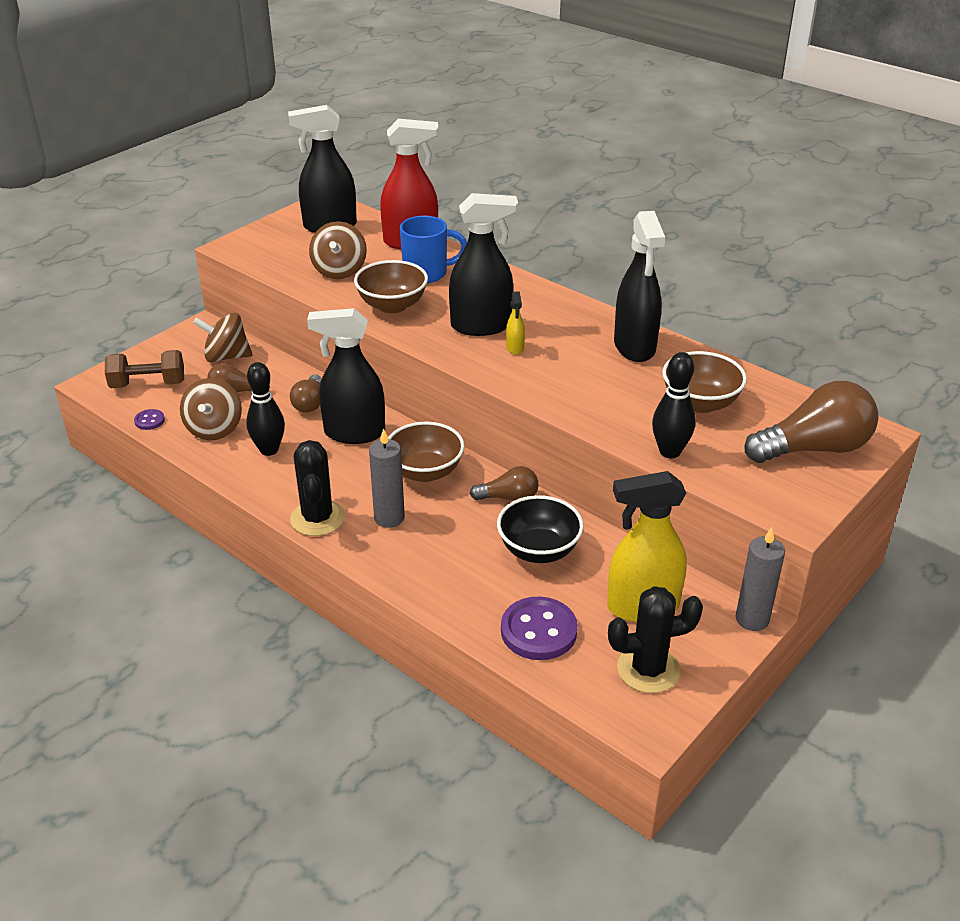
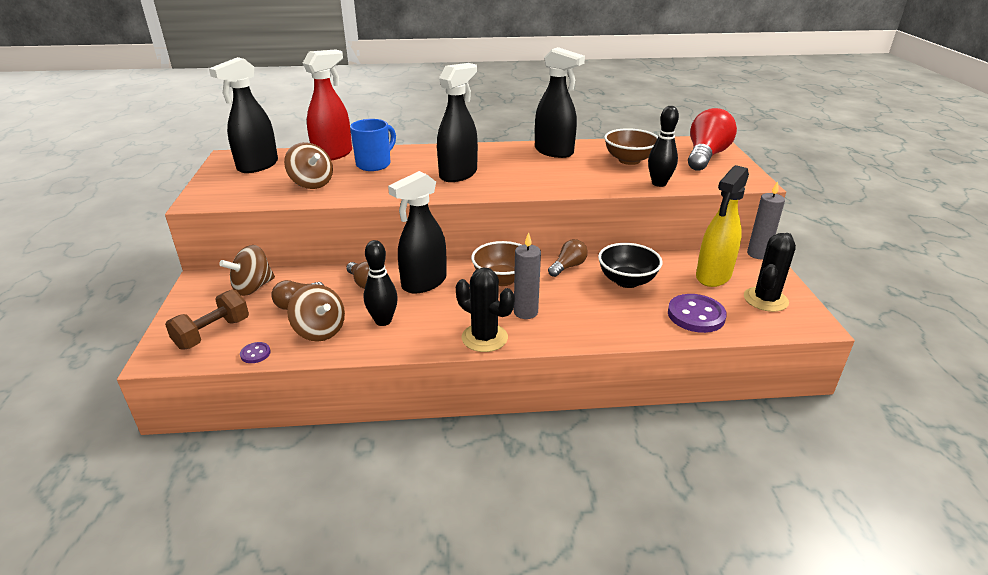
camera: 45 degrees left, 5 degrees down
brown bowl [354,260,428,313] -> none
yellow spray bottle [506,291,525,355] -> none
brown light bulb [744,381,878,463] -> red light bulb [688,108,737,171]

